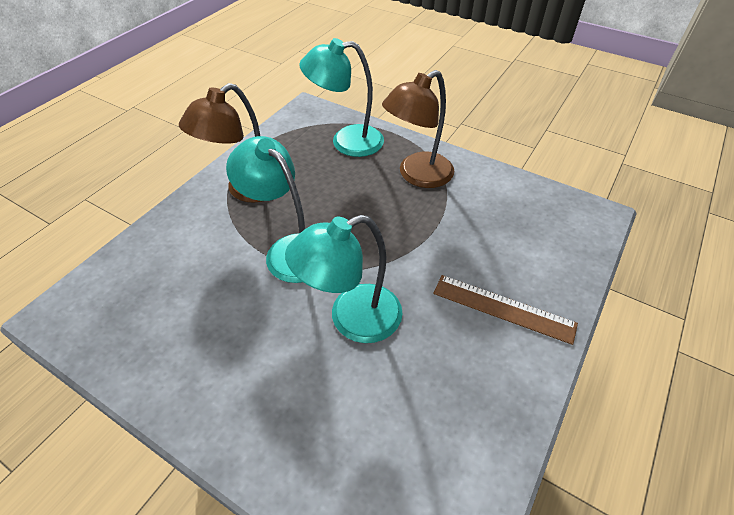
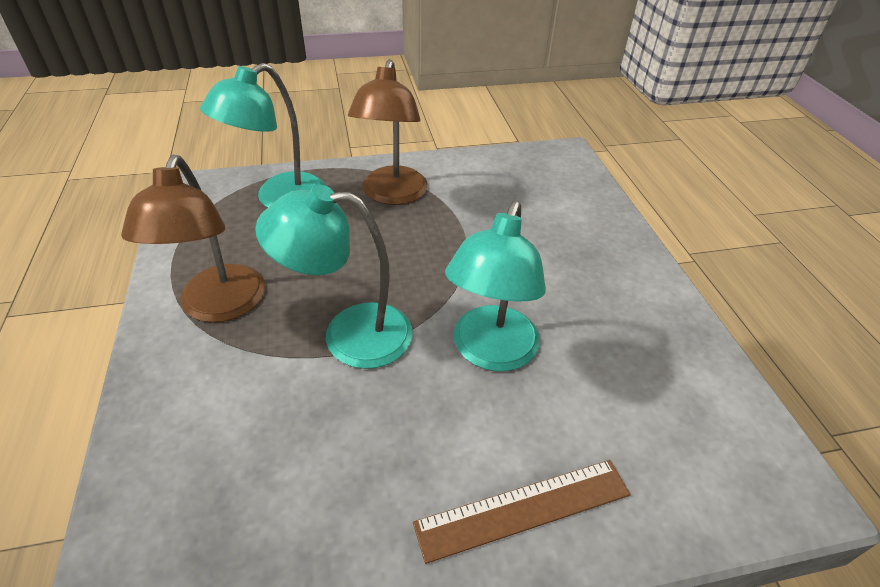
camera: 45 degrees left, 5 degrees down
brown ruler [433,275,578,345] -> brown ruler moved to [413,460,631,564]

